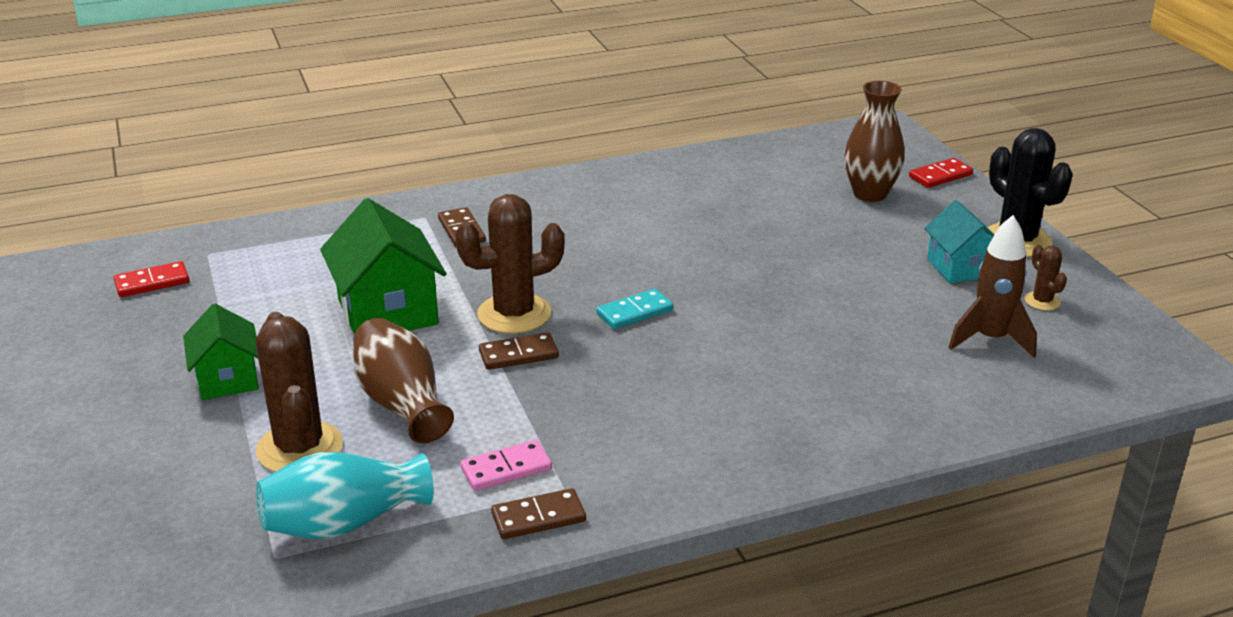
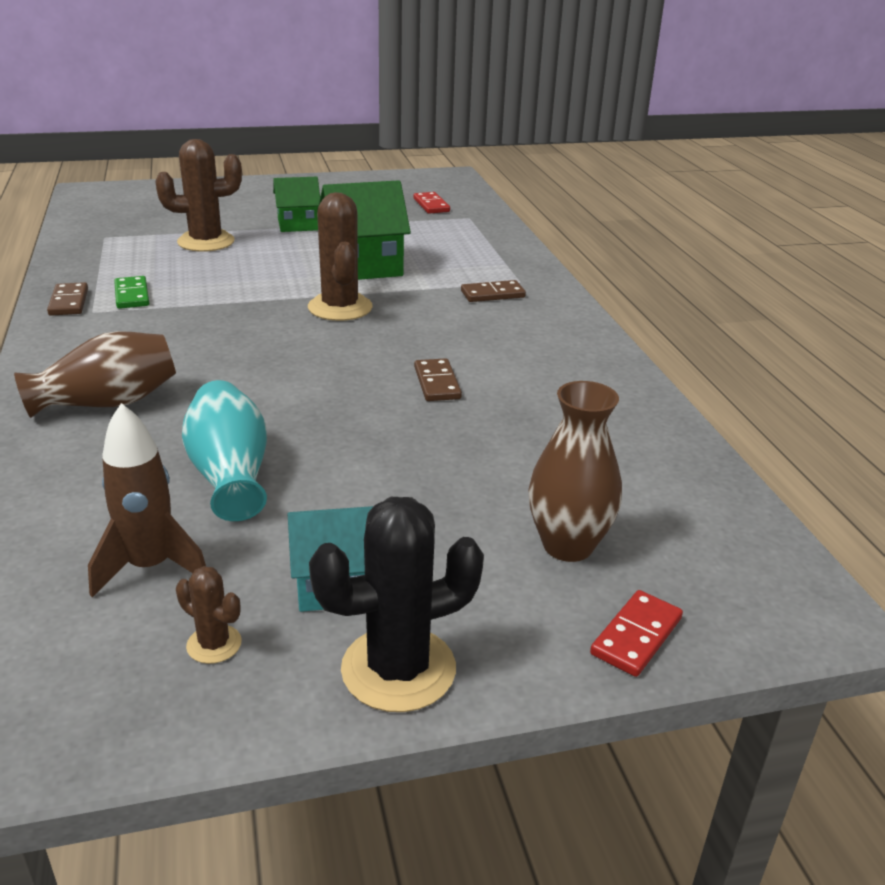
camera: 95 degrees right, 0 degrees up
turquoise vase [256,452,434,539] -> turquoise vase moved to [182,380,267,521]
brown vase [353,318,454,443] -> brown vase moved to [14,331,176,418]
pink domino [460,440,552,491] -> green domino [114,276,149,309]
brown domino [479,332,559,370] -> brown domino moved to [414,358,462,401]
turquoise domino [596,289,673,329] -> none
red domino [909,158,973,188] -> red domino turned 60 degrees clockwise [590,590,683,677]
brown cactus [1024,245,1067,310] -> brown cactus turned 45 degrees clockwise [176,566,242,664]

